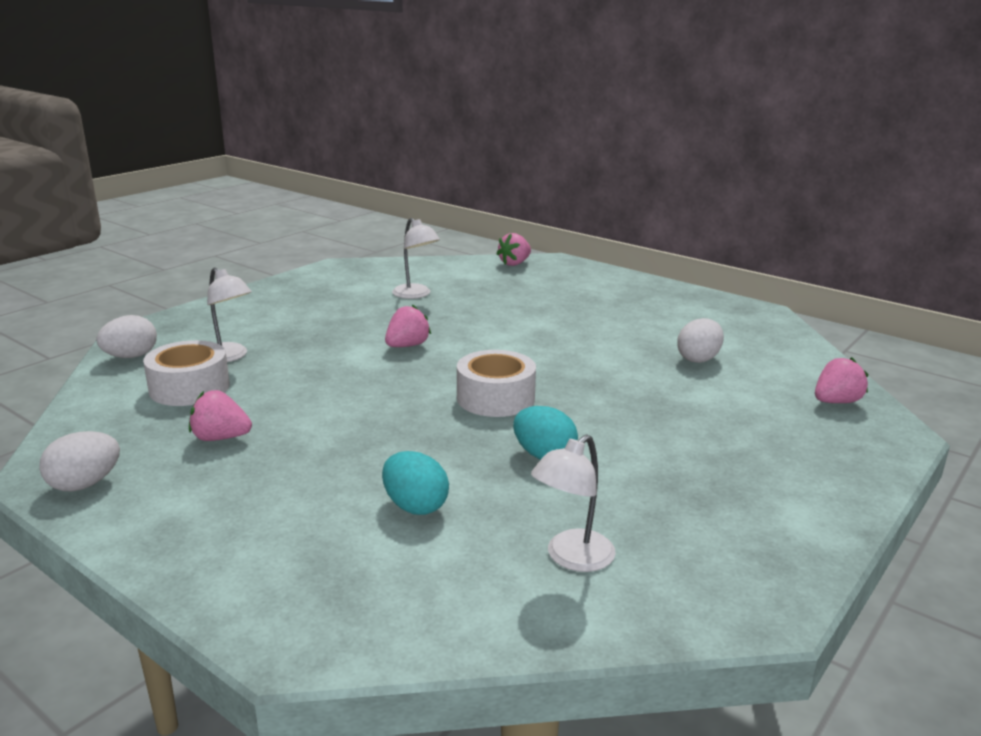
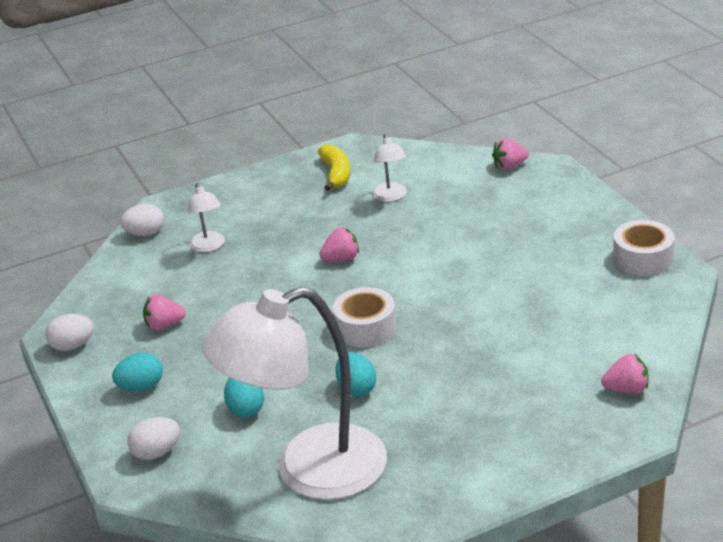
camera: 30 degrees right, 10 degrees up
white tape [143,340,230,406] -> white tape moved to [613,220,674,276]
pink strawberry [189,390,252,441] -> pink strawberry turned 45 degrees counterclockwise [143,294,186,331]
white lamp [531,435,616,572] -> white lamp [202,287,387,500], size x2.46
white egg [677,318,724,363] -> white egg moved to [127,417,180,460]
none -> turquoise egg [112,353,163,391]
none -> yellow banana [318,144,350,191]

